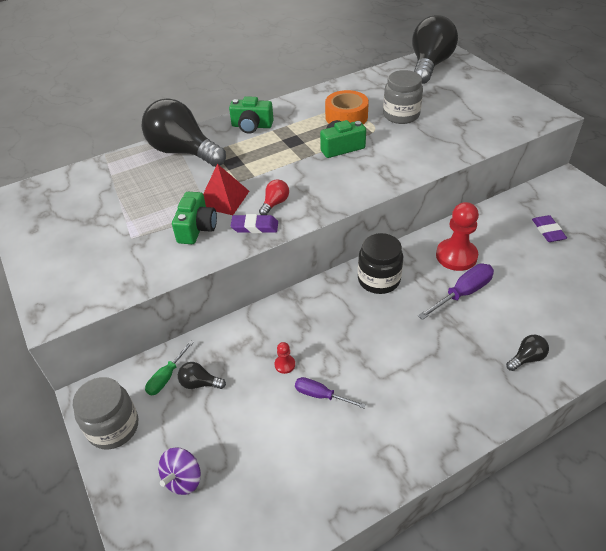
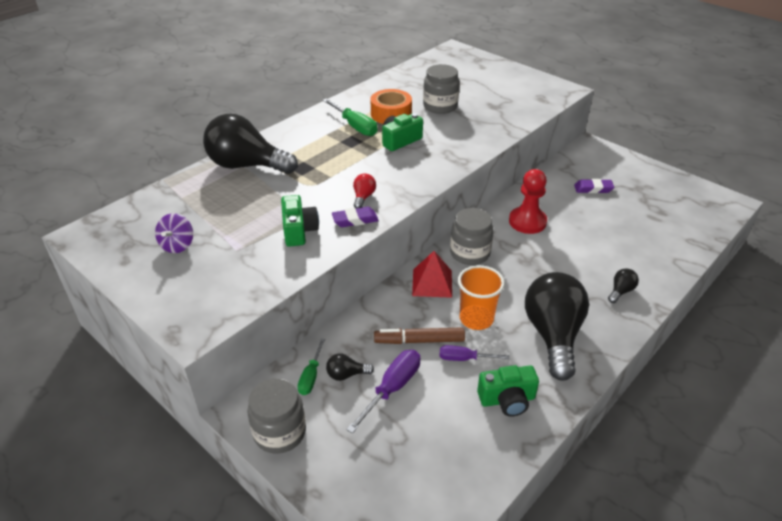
camera: 20 degrees left, 5 degrees down
purple spinning top [158,447,201,495] -> purple spinning top moved to [155,213,193,253]
red pyramid [203,164,249,215] -> red pyramid moved to [412,251,452,298]
green camera [229,96,274,134] -> green camera moved to [477,365,539,417]
red pawn [275,342,295,374] -> brown marker [374,327,465,344]
black jar [358,233,403,294] -> grey jar [450,208,494,265]
black light bulb [412,15,458,84] -> black light bulb moved to [525,272,589,381]
purple screwdriver [418,264,494,320] -> purple screwdriver moved to [346,350,420,434]
purple eraser [532,215,567,242] -> purple eraser turned 60 degrees counterclockwise [574,179,614,193]
none -> green screwdriver [323,98,377,136]
none -> orange cup [458,265,505,330]

